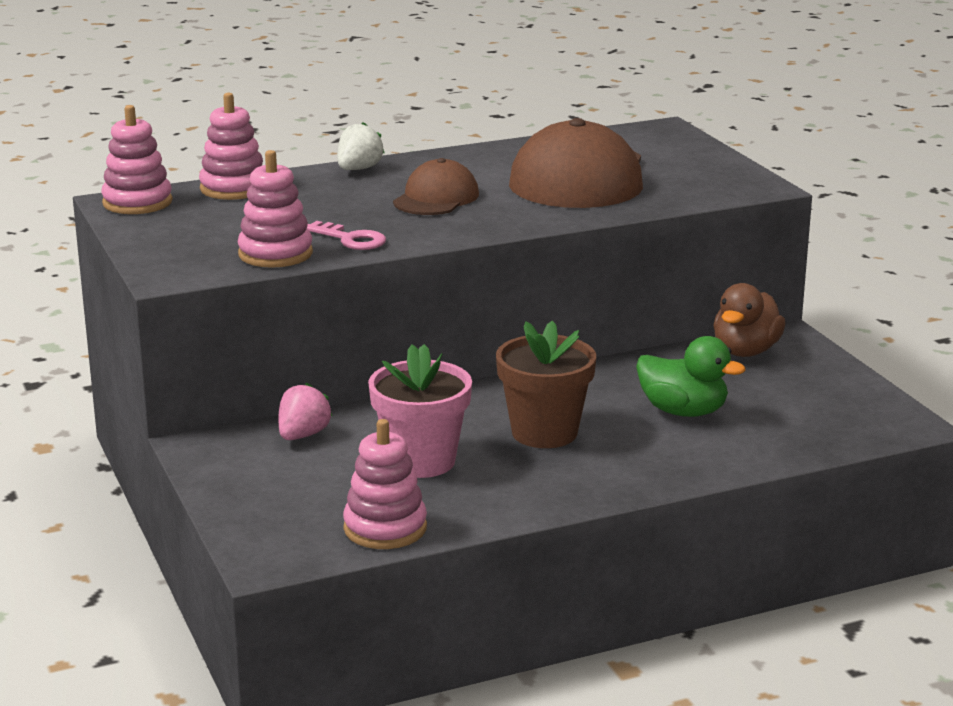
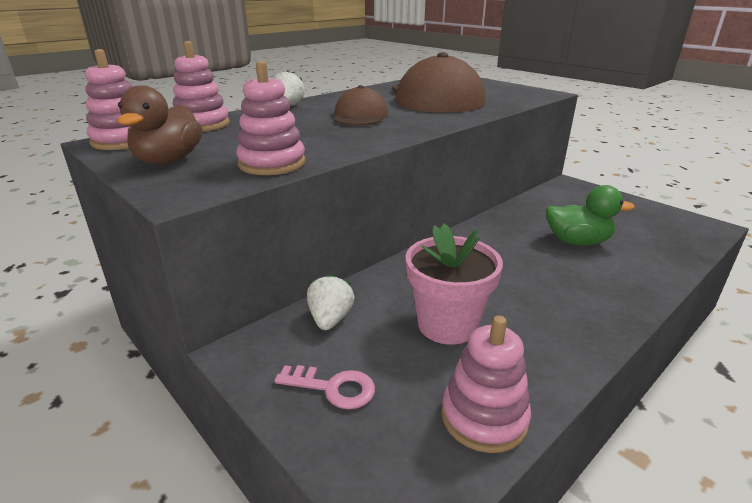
camera: 20 degrees left, 5 degrees up
pink strawberry [279,383,332,440] -> white strawberry [307,274,355,330]
pink key [307,221,386,250] -> pink key moved to [274,365,375,410]
brown flower pot [496,321,596,448] -> none
brown duck [714,283,786,357] -> brown duck moved to [118,85,203,164]

